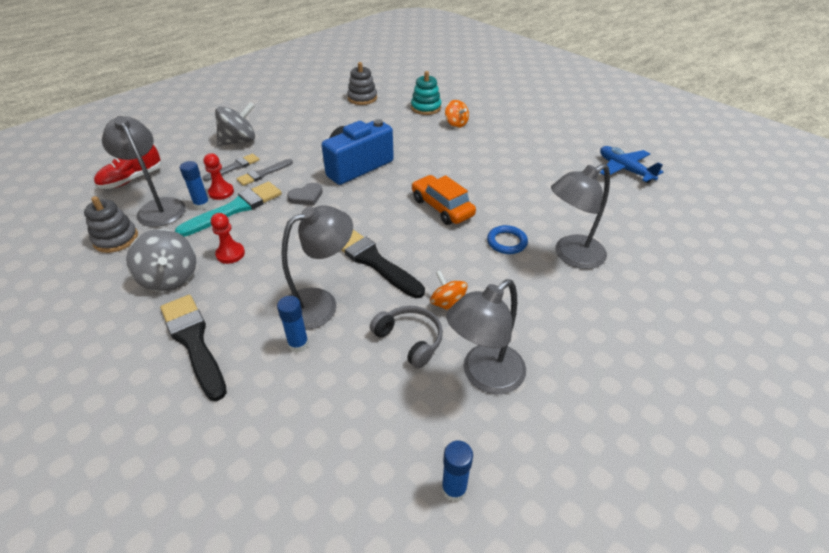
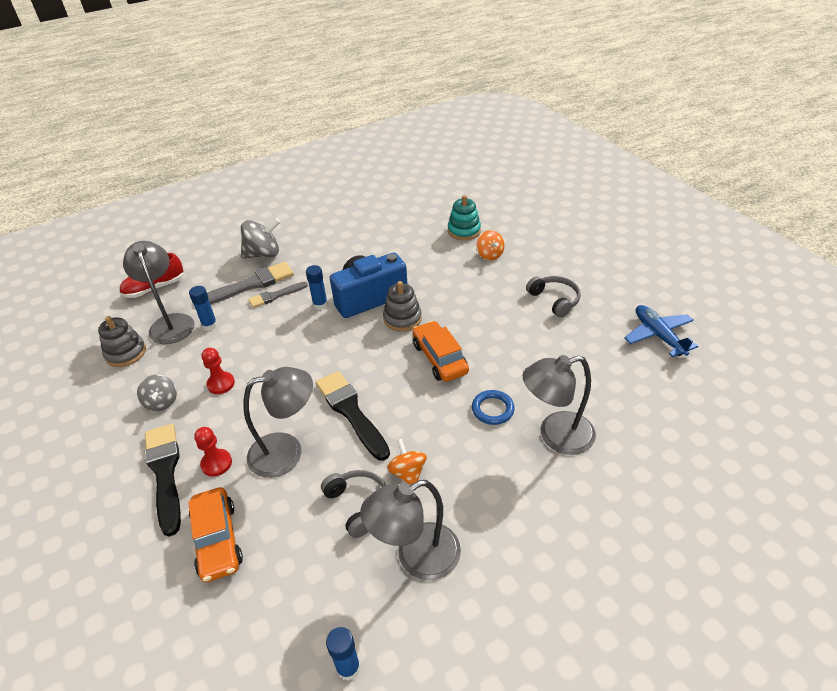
camera: 15 degrees right, 0 degrees up
grey spinning top [126,229,196,292] -> grey spinning top [137,375,177,411], size x0.64
turquoise brush [175,182,282,237] -> none
grey brush [203,153,259,181] -> grey brush [207,262,294,305], size x1.68
red pawn [204,153,234,200] -> red pawn moved to [194,427,232,477]
blue glue stick [277,296,309,353] -> blue glue stick moved to [306,265,328,310]
grey heart [287,183,323,205] -> none
grey stacking toy [347,62,377,105] -> grey stacking toy moved to [383,281,422,332]
none -> orange car [188,487,243,582]
none -> grey headphones [526,276,581,318]

